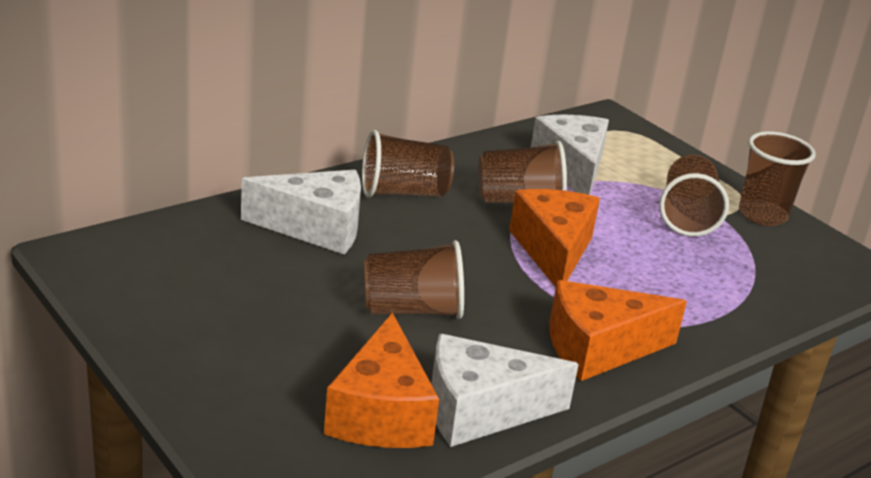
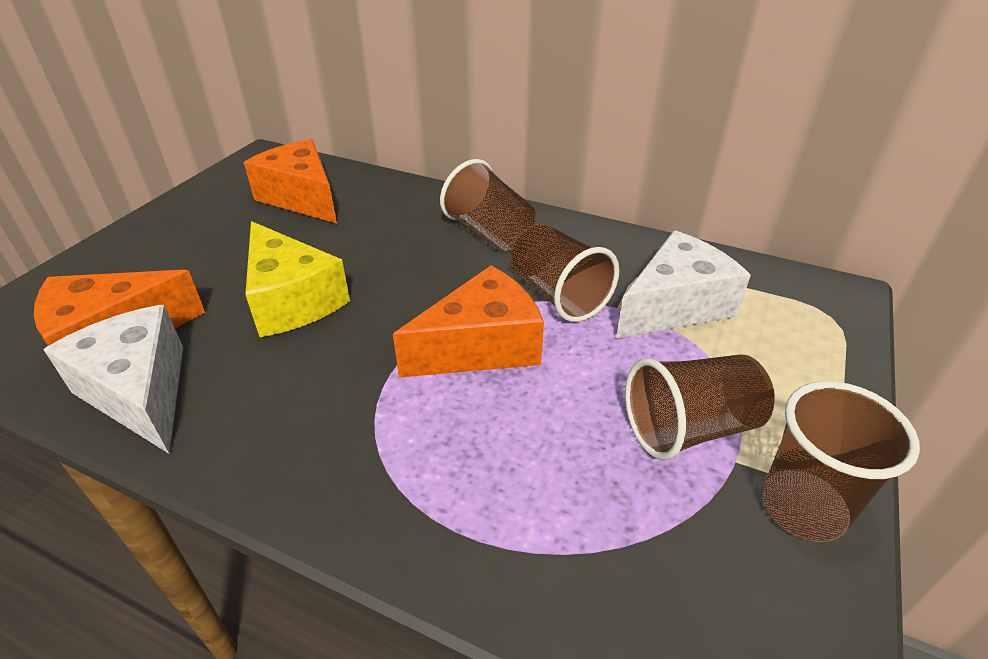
camera: 65 degrees right, 10 degrees up
white cheese [241,170,361,255] -> none
brown cup [364,240,464,319] -> yellow cheese [245,221,350,337]
orange cheese [549,280,687,381] -> orange cheese moved to [244,139,337,224]

